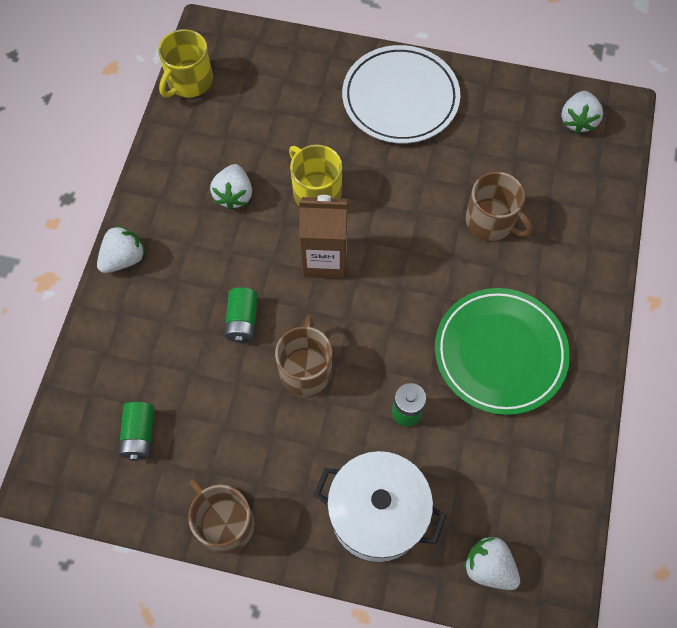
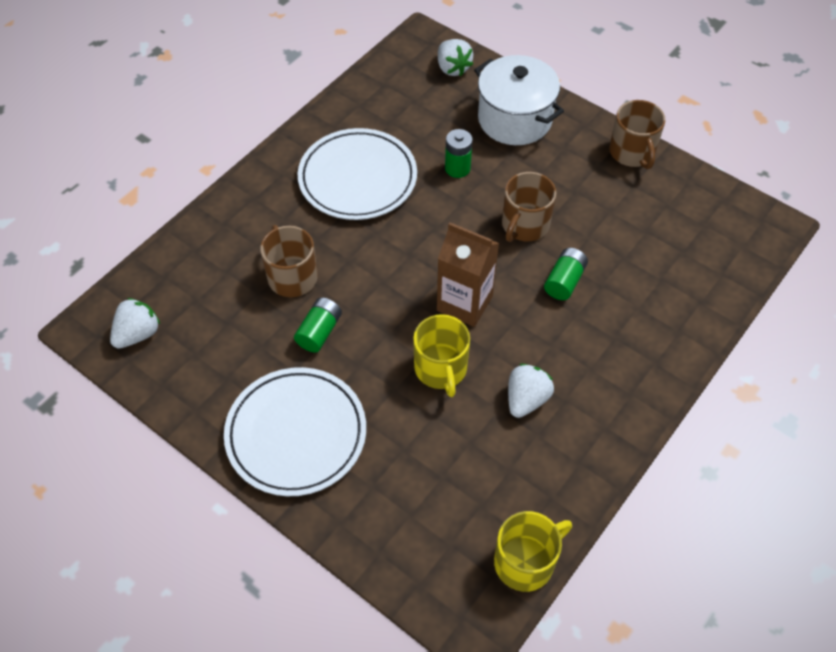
camera: 155 degrees left, 10 degrees down
white strawberry [97,225,145,273] -> none
green battery [119,402,154,461] -> green battery moved to [294,297,342,353]
green plate [435,288,570,415] -> white plate [298,128,417,220]

